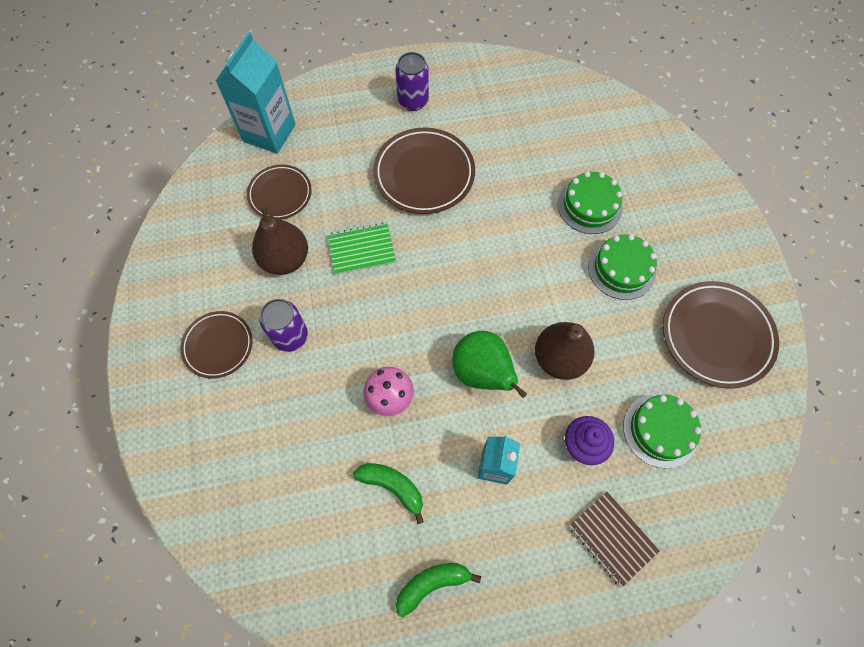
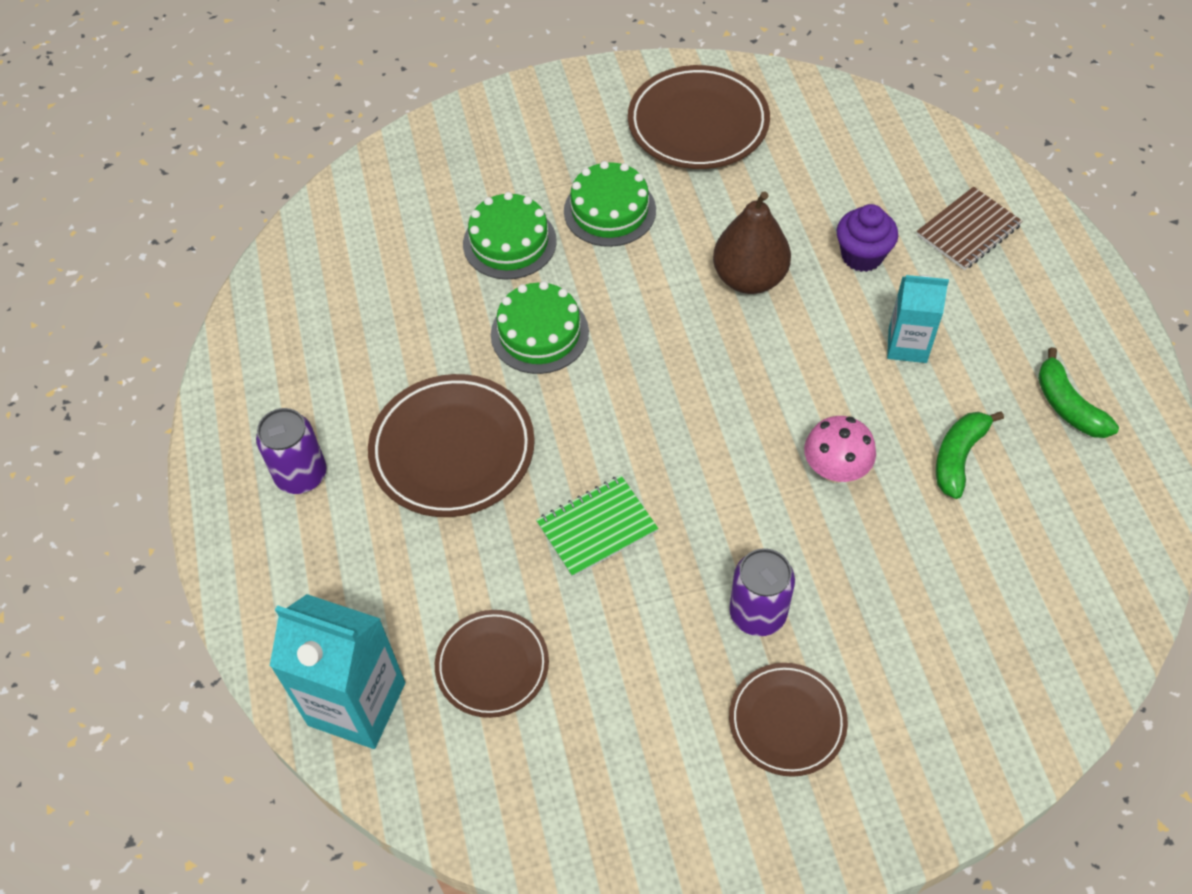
camera: 90 degrees left, 10 degrees down
brown pear [252,206,308,275] -> none
green notebook [327,223,396,275] -> green notebook turned 75 degrees clockwise [536,475,658,577]
green pear [452,331,527,398] -> none
green cake [623,394,701,468] -> green cake moved to [491,281,589,374]

